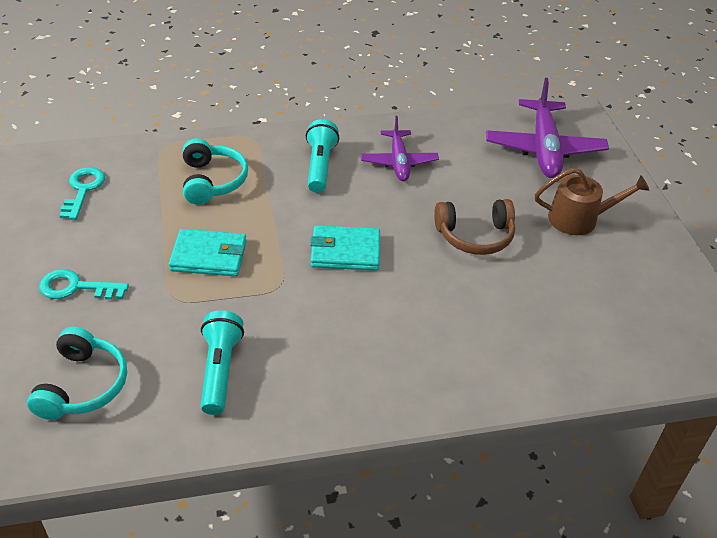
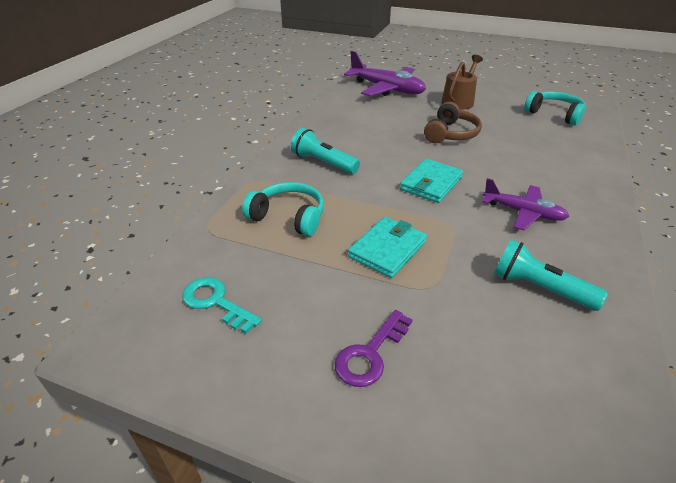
camera: 55 degrees left, 5 degrees down
turquoise headphones [27,327,127,420] -> turquoise headphones moved to [524,91,586,126]
turquoise key [39,269,129,300] -> purple key [334,310,412,387]
purple plane [361,116,439,181] -> purple plane moved to [482,178,569,230]

